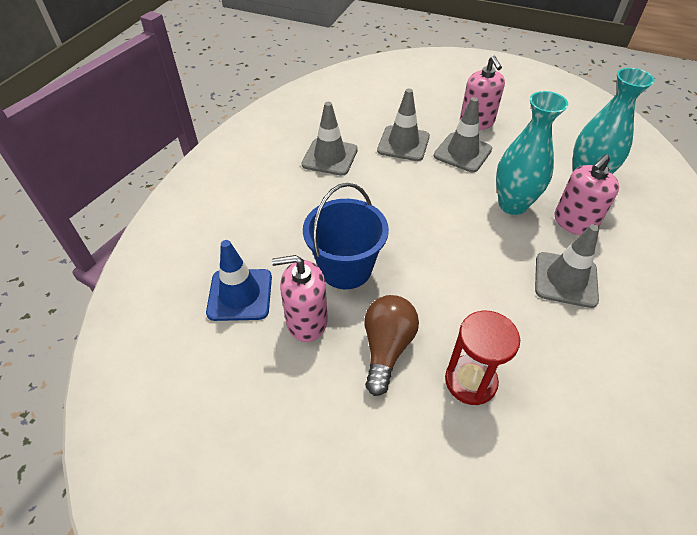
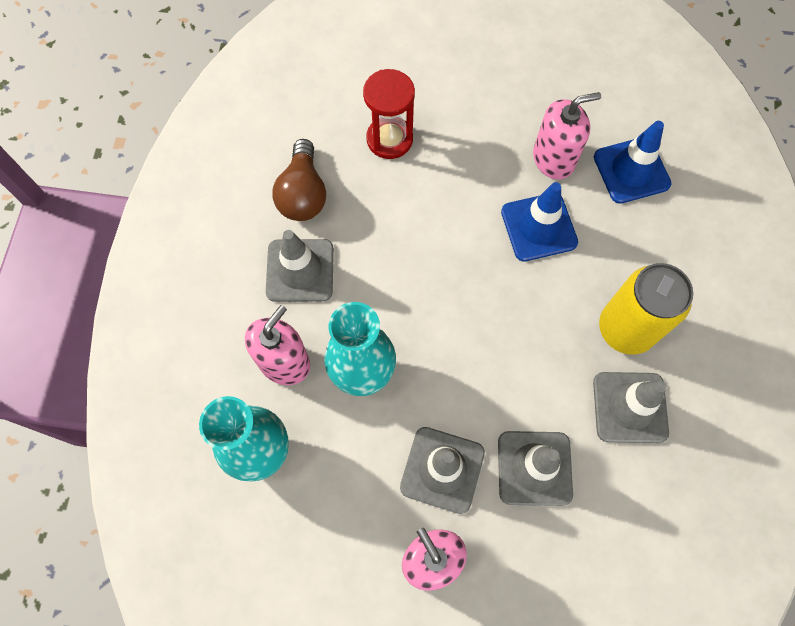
camera: 165 degrees right, 20 degrees up
blue bucket [303,183,389,289] -> blue traffic cone [501,182,578,261]
brown light bulb [365,295,419,396] -> brown light bulb moved to [272,139,326,221]
none -> yellow can [599,263,693,355]

